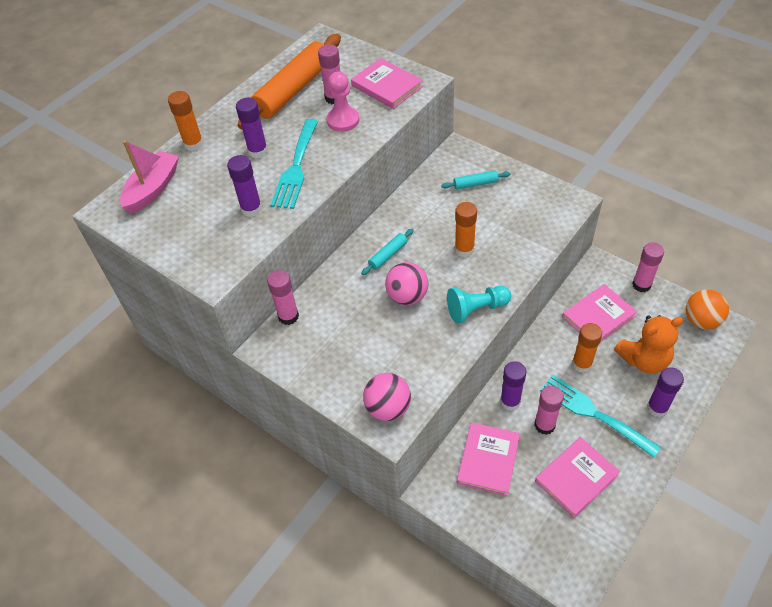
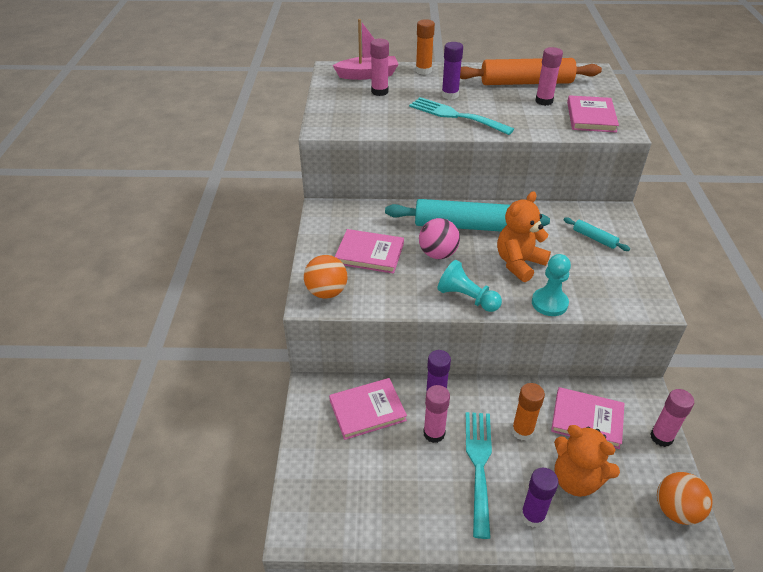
camera: 50 degrees right, 10 degrees down
purple glue stick [227,155,262,217] -> none
pink glue stick [267,270,299,325] -> pink glue stick moved to [370,39,389,96]
turquoise fork [270,119,318,209] -> turquoise fork turned 60 degrees clockwise [409,97,514,135]
pink pawn [326,72,359,132] -> none
turquoise rolling pin [361,229,414,275] -> turquoise rolling pin [385,199,550,231], size x2.28
pink ball [363,373,411,421] -> orange ball [304,255,347,299]
orange glue stick [455,202,477,257] -> orange teddy bear [497,191,551,282]
pink book [535,437,620,518] -> pink book moved to [335,229,404,274]
none -> turquoise pawn [532,254,571,316]

